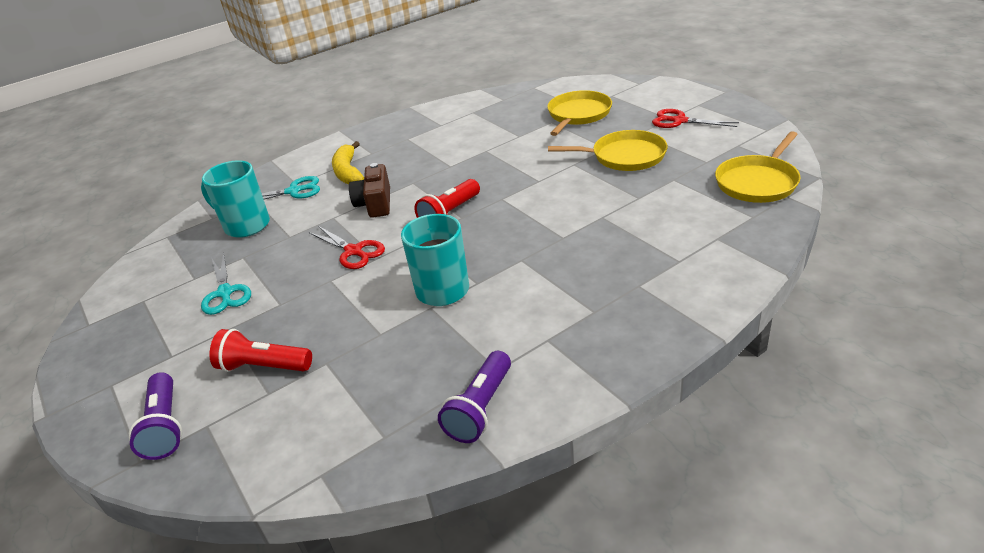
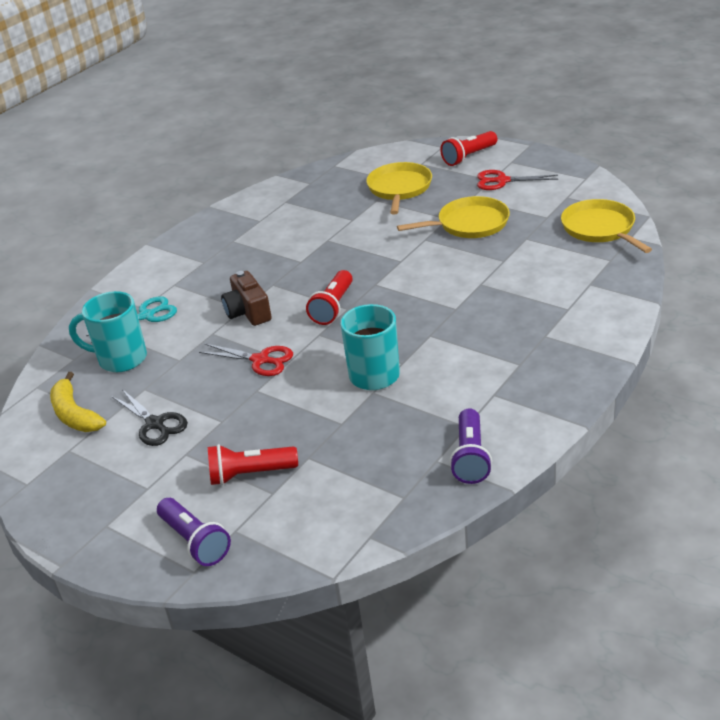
camera: 20 degrees left, 0 degrees up
turquoise scissors [201,253,251,315] -> black scissors [111,389,188,446]
yellow banana [332,141,364,184] -> yellow banana moved to [50,372,106,432]
yellow pan [715,131,800,203] -> yellow pan turned 135 degrees clockwise [561,199,652,253]
none -> red flashlight [440,131,497,166]

